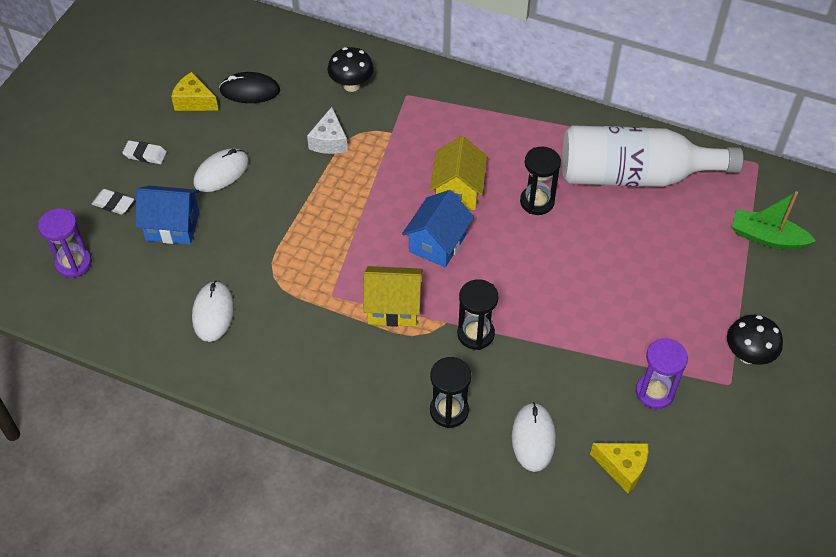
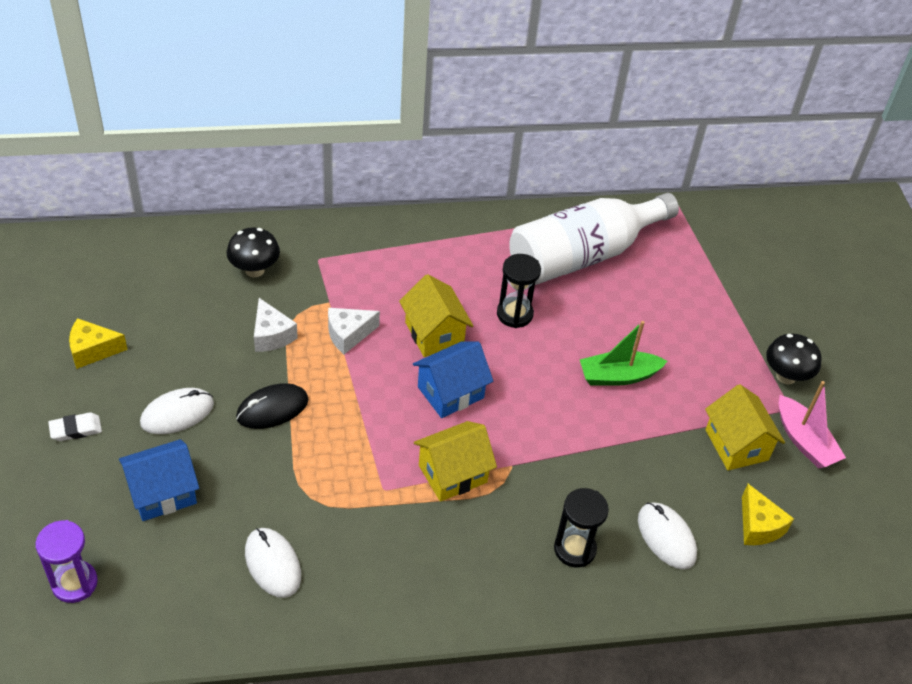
camera: 35 degrees left, 5 degrees down
white eraser [92,189,134,215] -> none
white mouse [194,148,249,192] -> white mouse turned 45 degrees clockwise [140,388,214,434]
black mouse [219,72,280,103] -> black mouse moved to [236,383,309,429]
blue house [402,190,474,267] -> blue house turned 60 degrees clockwise [413,341,493,418]
black hourglass [457,279,499,350] -> none
yellow cheese [590,443,648,493] -> yellow cheese turned 75 degrees clockwise [742,484,794,545]
purple hourglass [636,338,688,409] -> yellow house [705,384,785,470]
green boat [732,191,816,250] -> green boat moved to [580,321,667,386]
none -> white cheese [328,308,380,354]
none -> pink boat [779,381,846,469]

